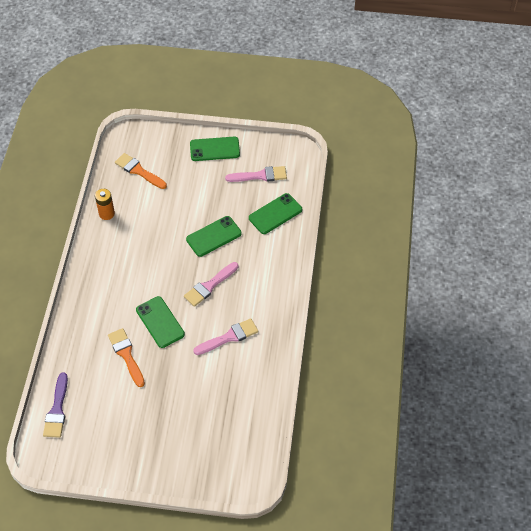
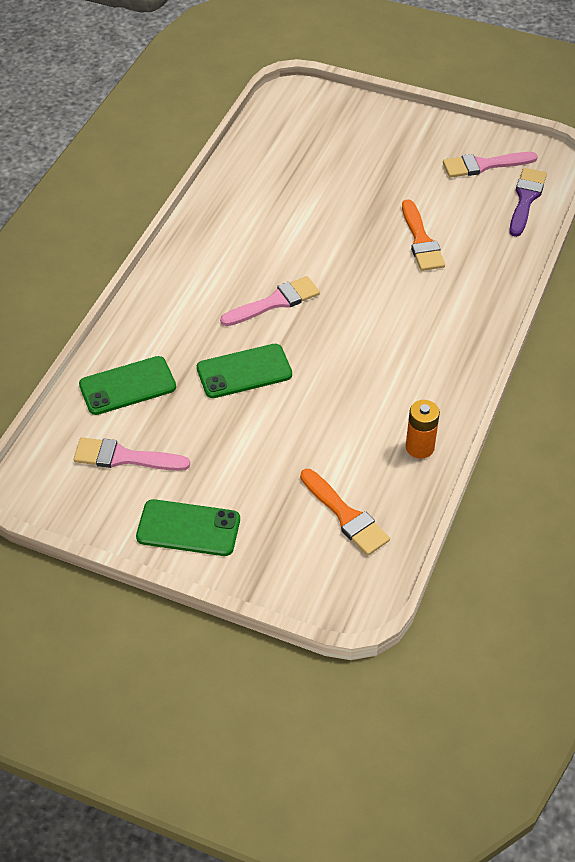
camera: 165 degrees left, 5 degrees down
green phone [136,296,185,348] -> none
pink brush [193,318,258,355] -> pink brush moved to [443,152,538,177]

